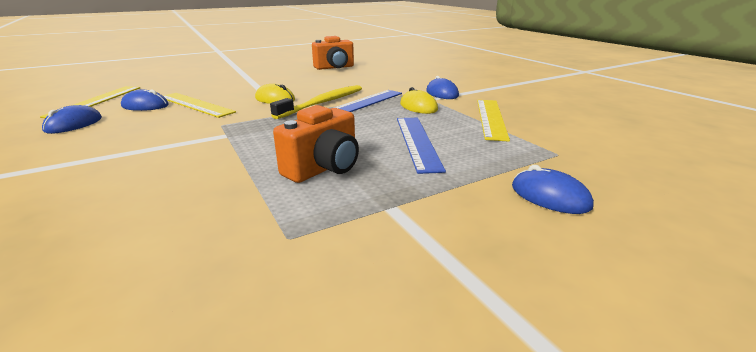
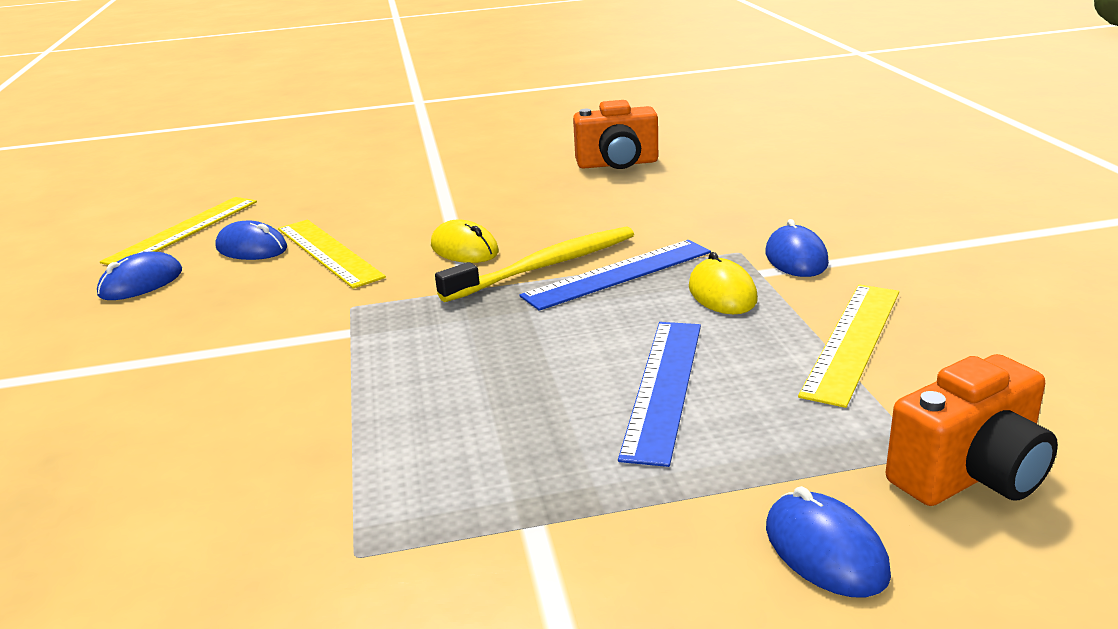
camera: 20 degrees right, 0 degrees up
orange camera [273,105,359,183] -> orange camera moved to [885,354,1058,506]

